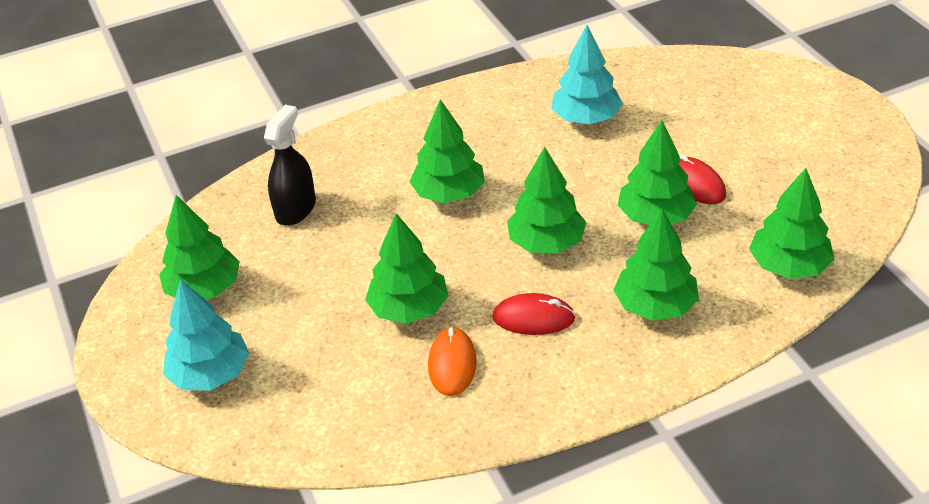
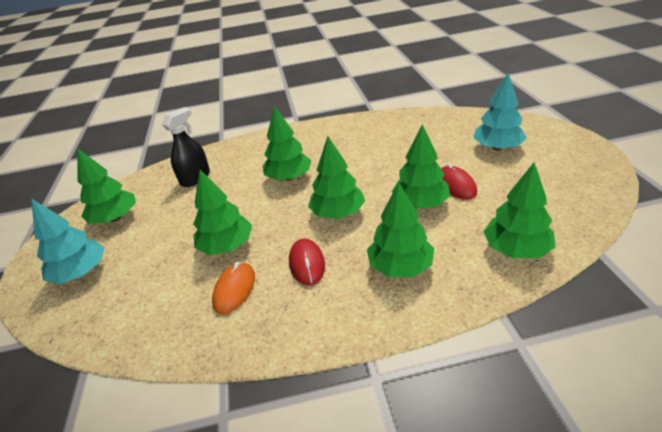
camera: 15 degrees right, 5 degrees down
red mouse [492,293,576,335] -> red mouse turned 60 degrees clockwise [289,238,325,285]
turquoise tree [551,25,623,124] -> turquoise tree moved to [473,73,527,151]

